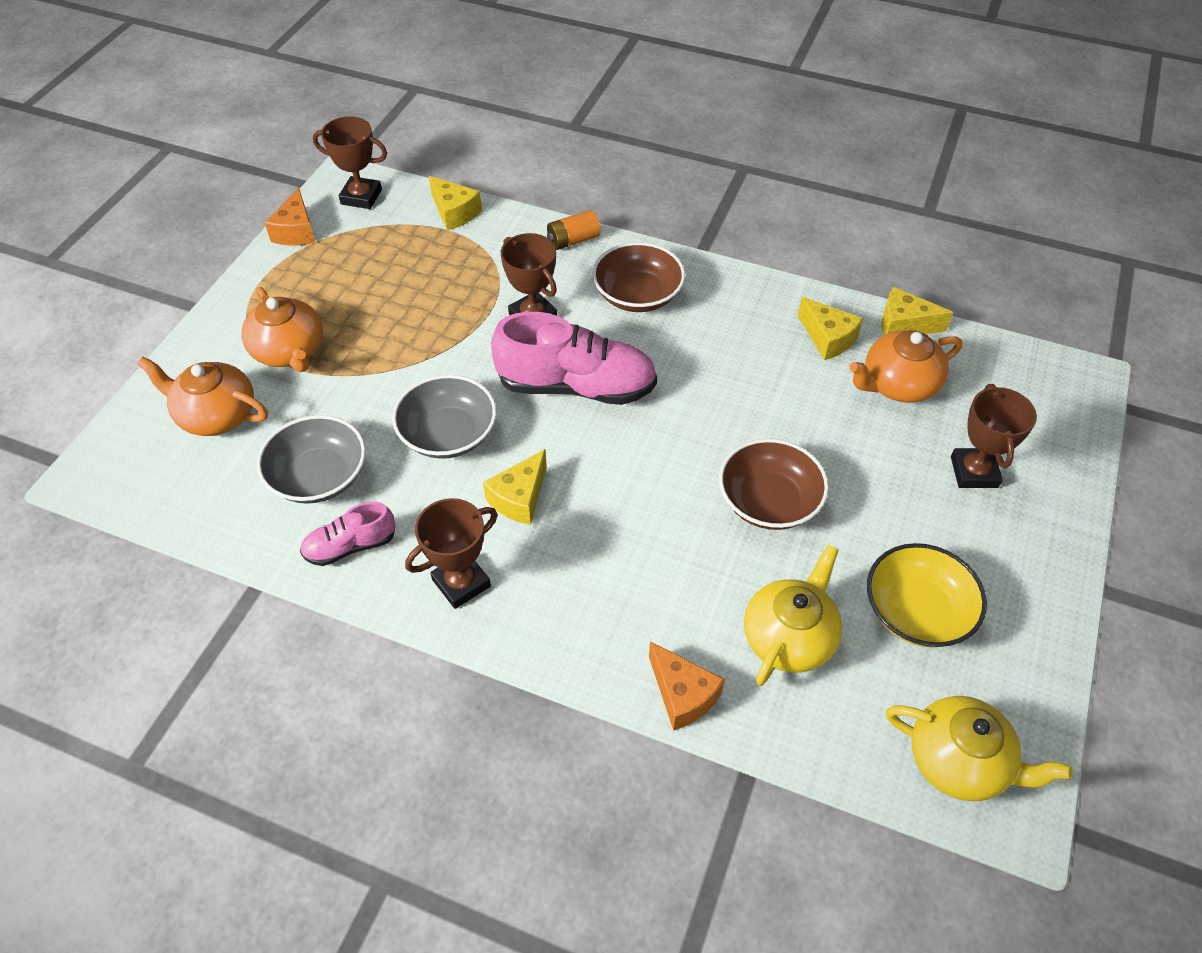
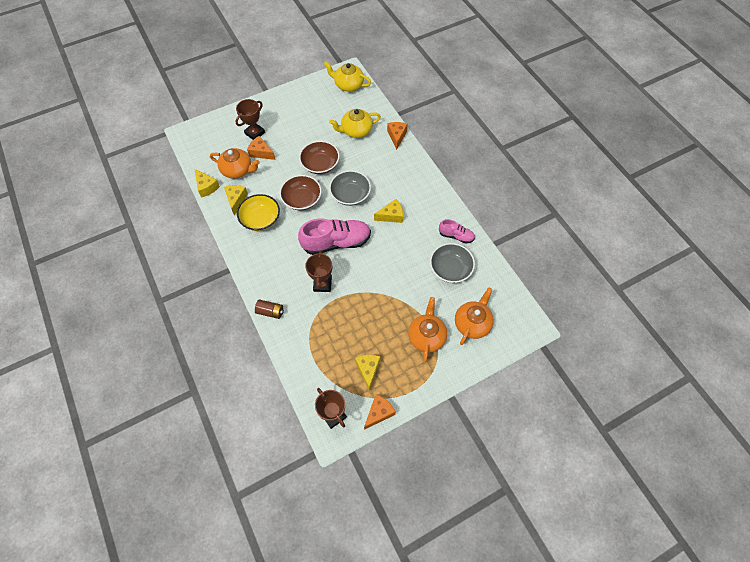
camera: 140 degrees left, 10 degrees up
orange teapot [137,357,268,436] -> orange teapot turned 120 degrees counterclockwise [455,287,494,345]
grey bowl [392,375,497,459] -> grey bowl moved to [329,170,371,206]
brown trophy [405,498,498,609] -> none
yellow cheese [429,176,482,230] -> yellow cheese moved to [355,355,380,391]
pink shoe [491,312,657,405] -> pink shoe turned 120 degrees clockwise [298,218,371,255]
orange battery [547,210,600,250] -> brown battery [255,299,284,319]
brown bowl [592,242,685,312] -> brown bowl moved to [279,175,321,210]
yellow bowl [867,543,987,647] -> yellow bowl moved to [237,194,280,231]
yellow teapot [886,696,1073,801] -> yellow teapot turned 45 degrees counterclockwise [324,61,371,92]
none -> orange cheese [247,136,276,160]

